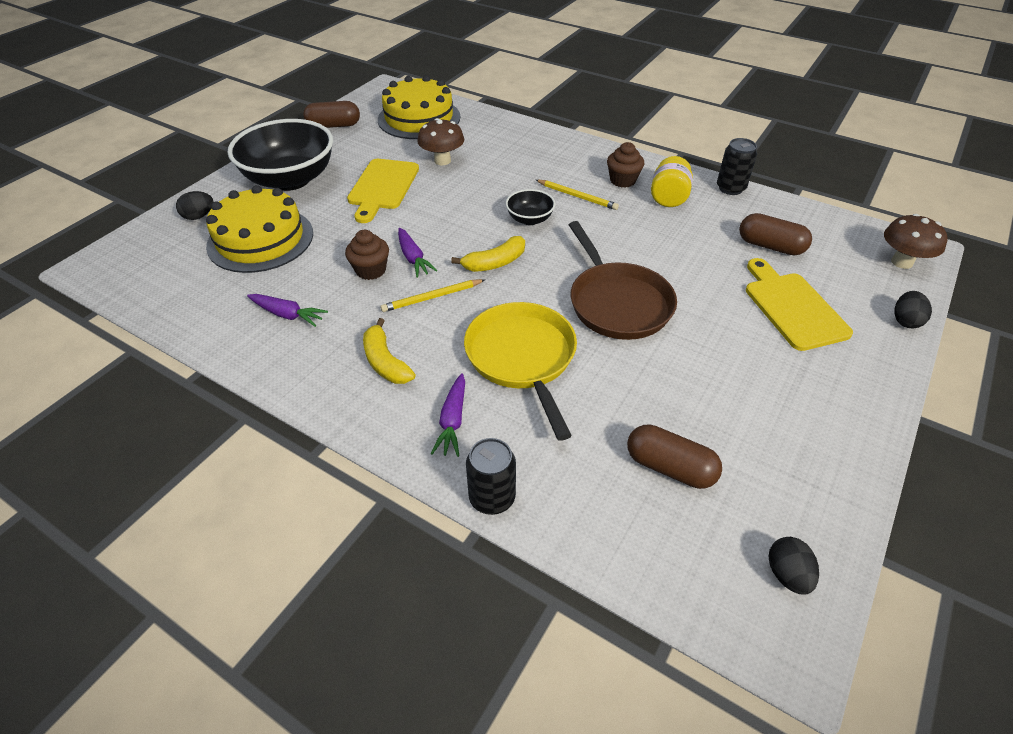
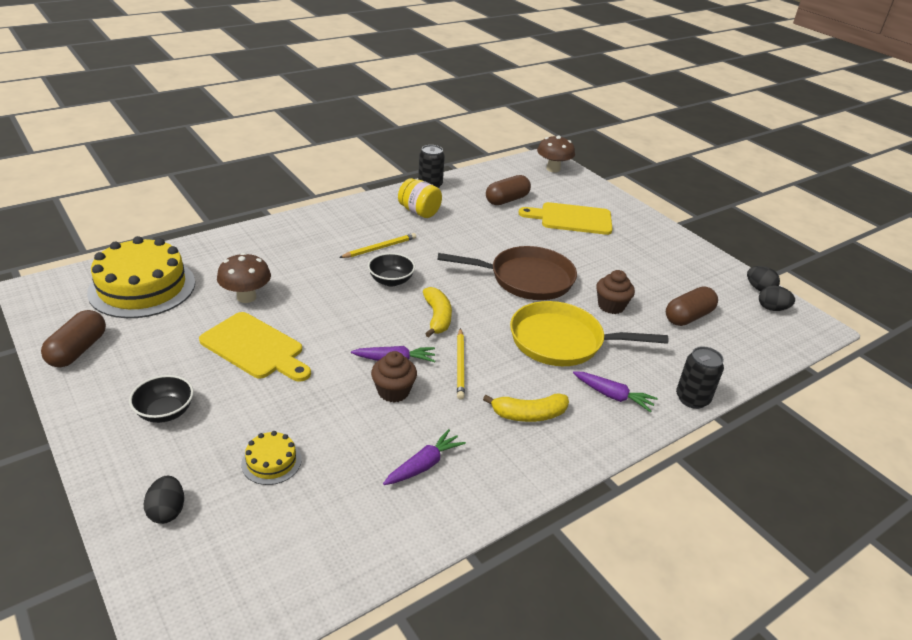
camera: 70 degrees left, 10 degrees down
yellow cake [206,185,313,273] -> yellow cake [241,431,302,485], size x0.45
black bowl [227,119,333,191] -> black bowl [129,375,194,423], size x0.46
brown cupcake [607,142,644,188] -> brown cupcake moved to [596,270,635,314]
black egg [894,291,932,328] -> black egg moved to [747,266,780,291]

